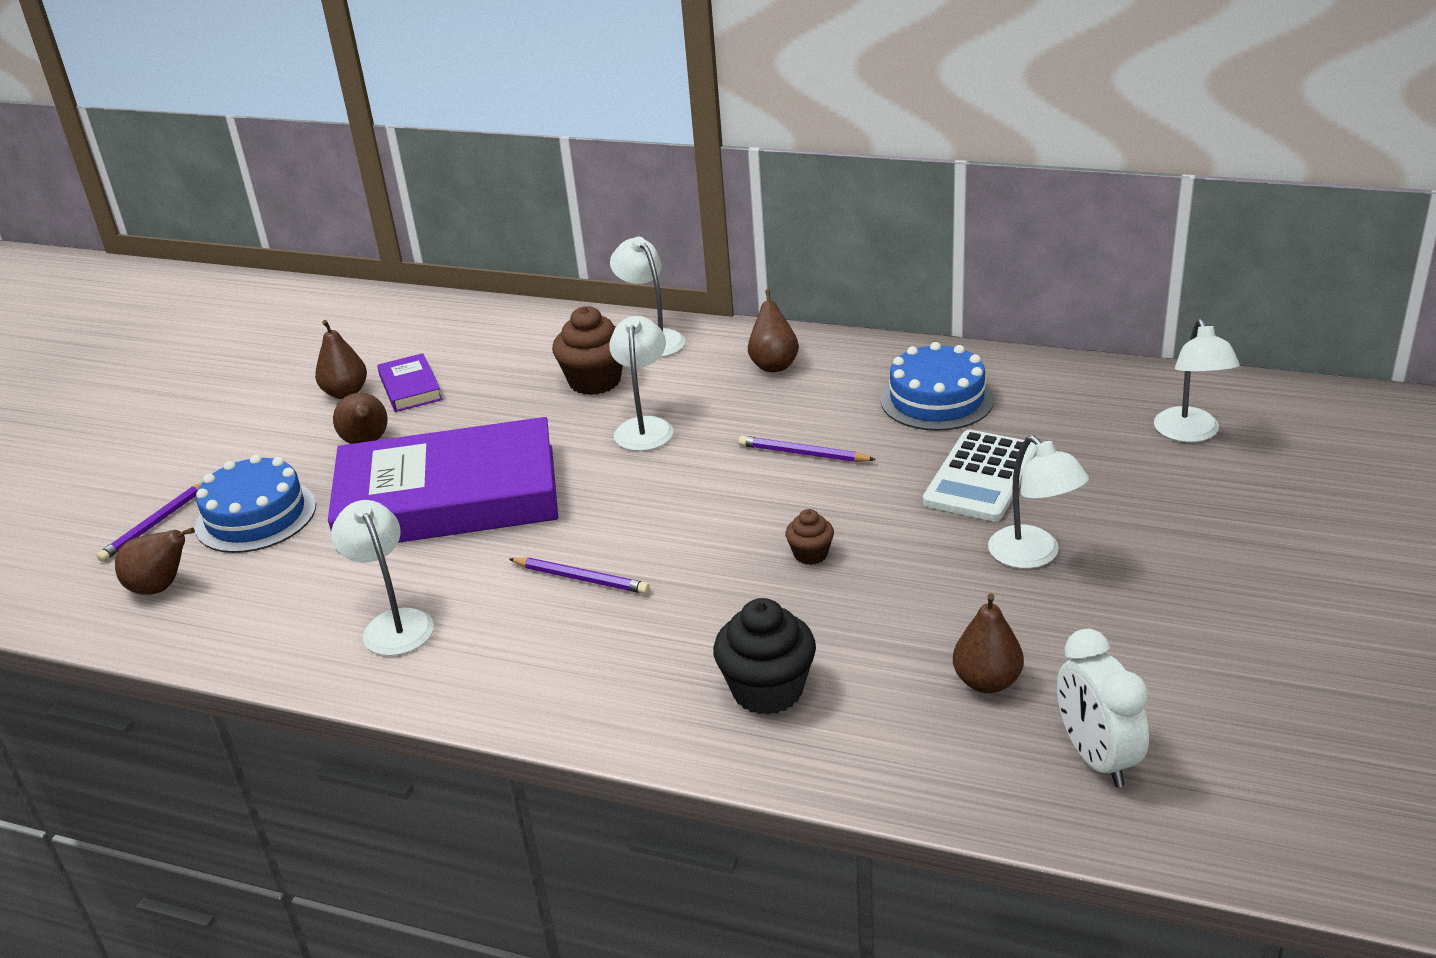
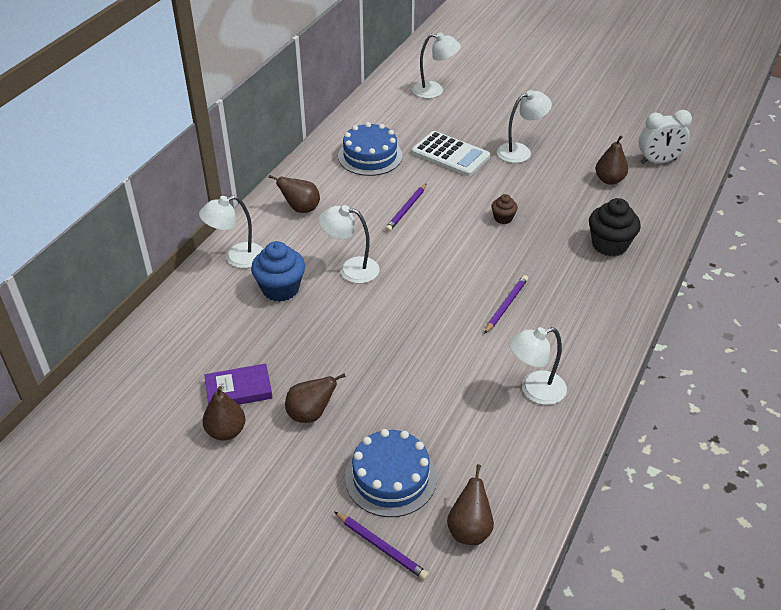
camera: 85 degrees left, 10 degrees up
purple book [328,417,558,551] -> none
brown cupcake [552,306,623,395] -> blue cupcake [251,241,305,302]

